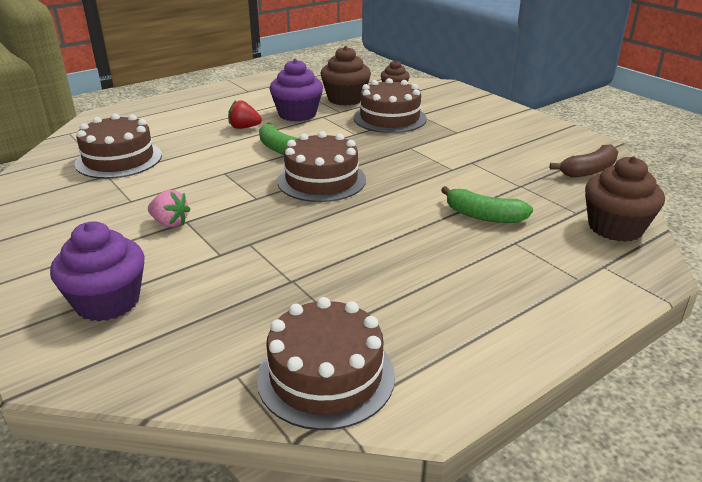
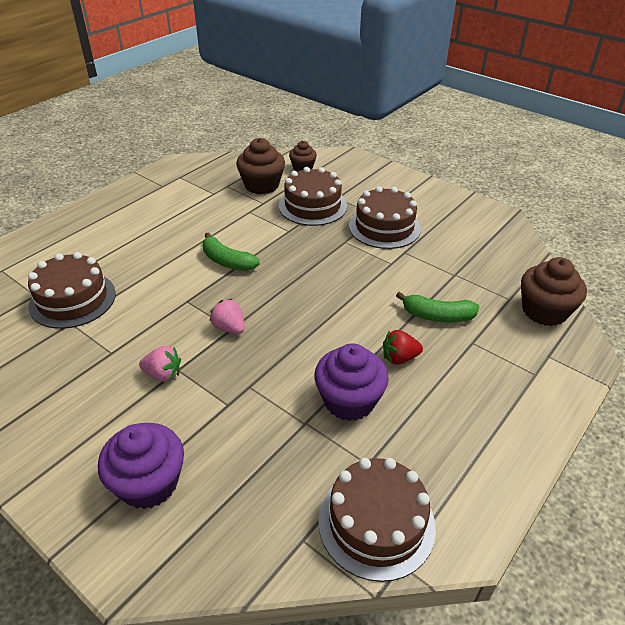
camera: 15 degrees left, 10 degrees up
red strawberry [228,100,262,129] -> red strawberry moved to [383,330,423,365]
purple cupcake [270,59,323,122] -> purple cupcake moved to [314,343,389,421]
brown cake [277,131,366,202] -> brown cake moved to [349,186,421,249]
brown banana [550,144,618,177] -> none
none -> pink strawberry [210,298,245,334]

